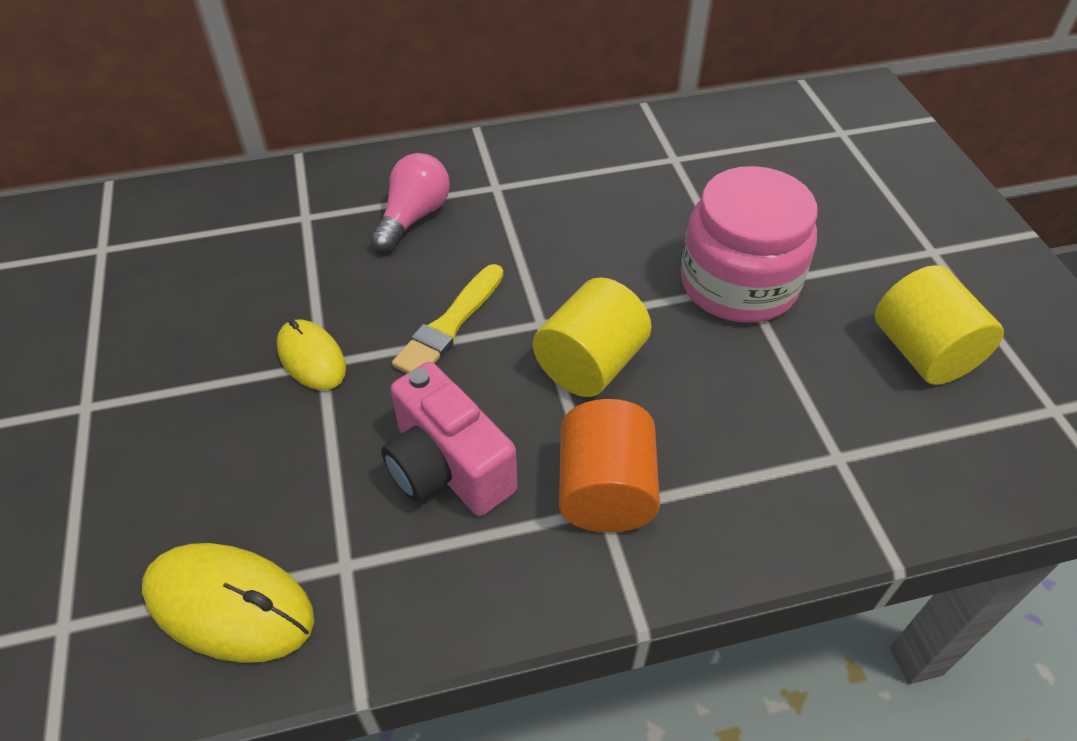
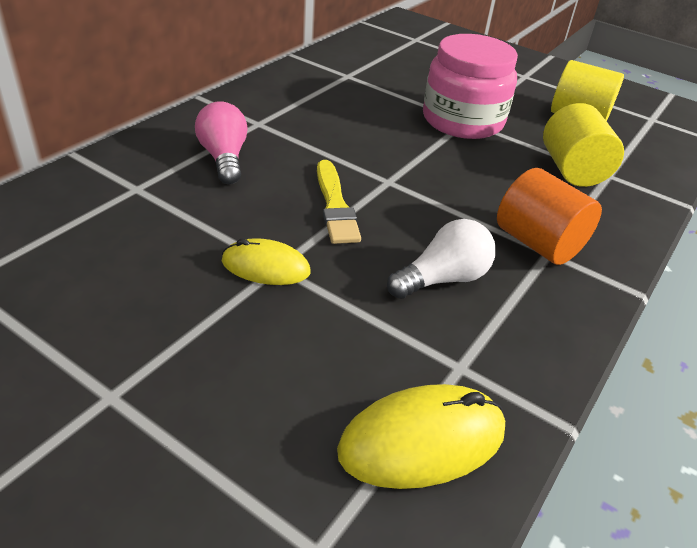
camera: 45 degrees left, 10 degrees down
pink camera [381,362,517,516] -> white light bulb [387,219,496,299]
yellow cylinder [533,277,651,397] -> yellow cylinder moved to [543,103,624,187]

